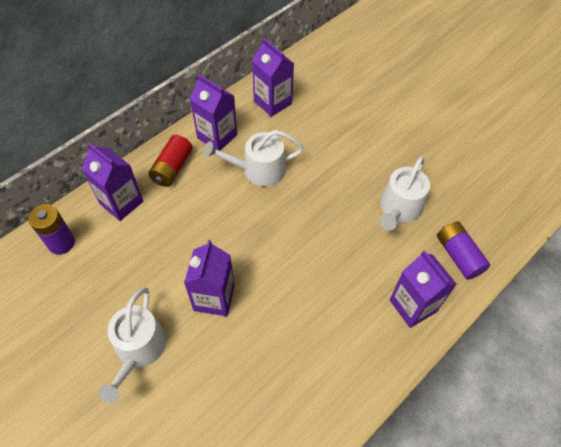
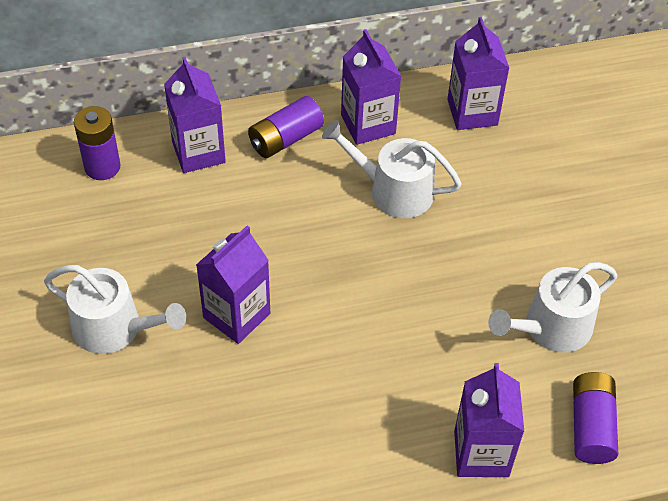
camera: 30 degrees right, 5 degrees down
white watering can [98,287,166,403] -> white watering can turned 105 degrees counterclockwise [44,265,186,354]
red battery [148,135,193,187] -> purple battery [248,96,324,158]

